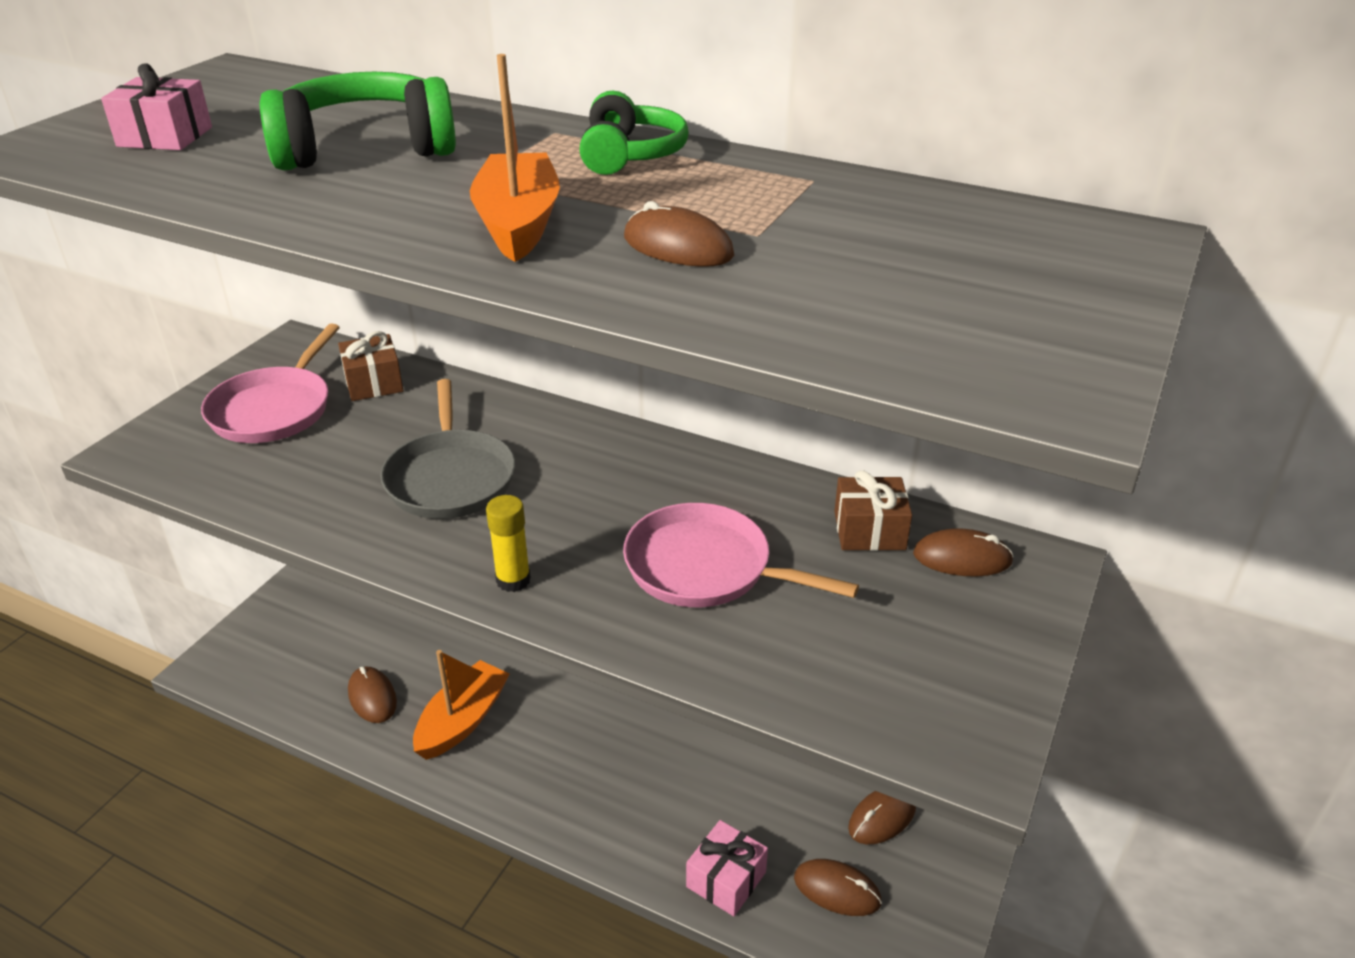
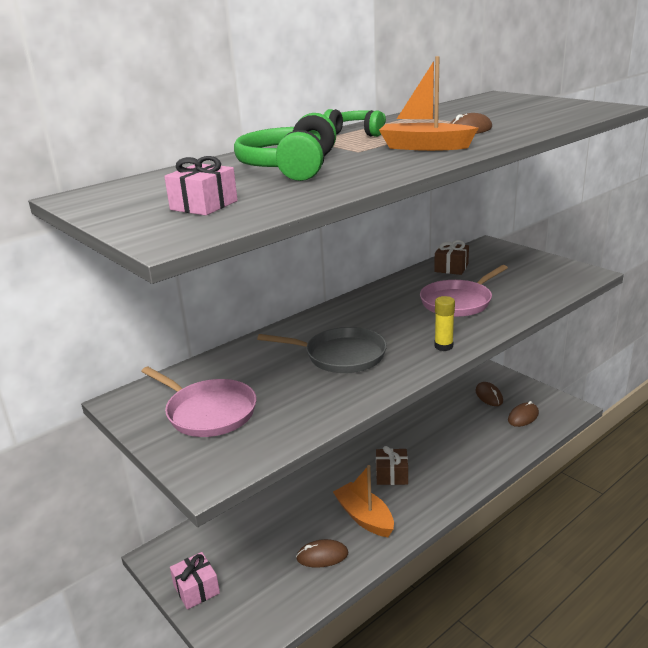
camera: 65 degrees left, 10 degrees down
brown gift [338,331,404,401] -> brown gift moved to [376,446,408,485]
pink gift [686,820,768,916] -> pink gift moved to [170,552,220,610]
brown mouse [913,528,1014,576] -> none

